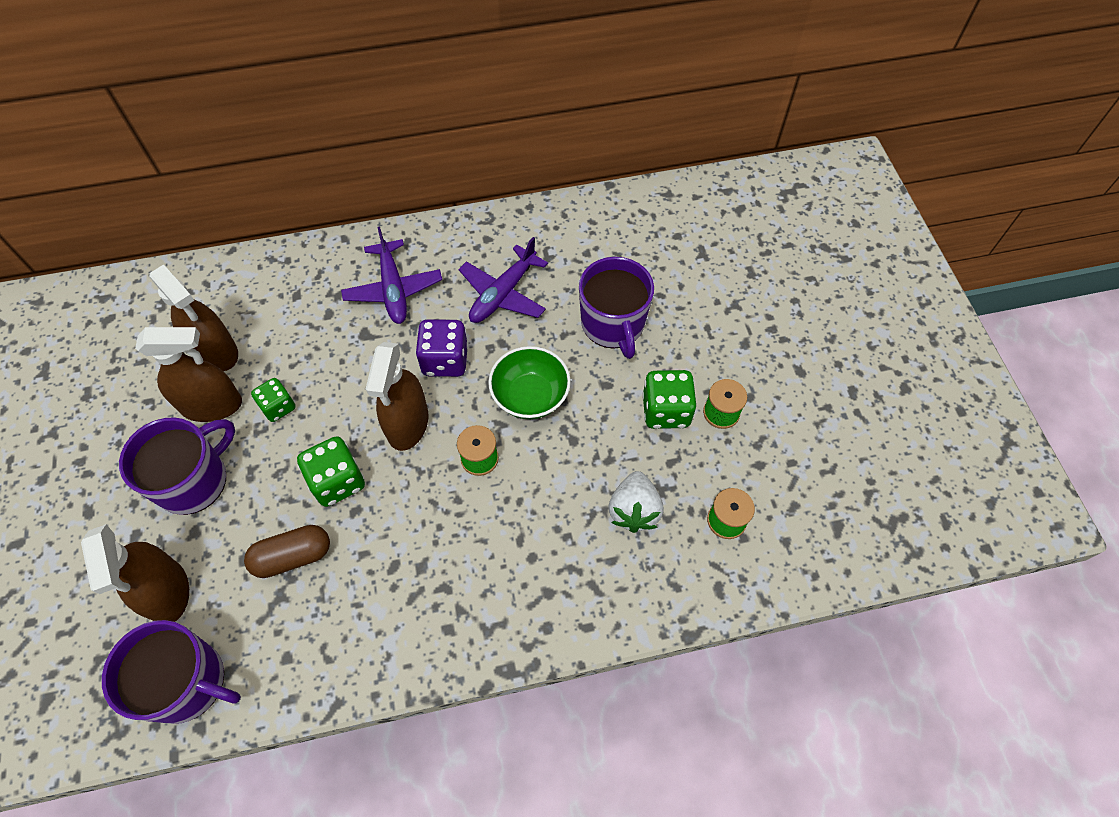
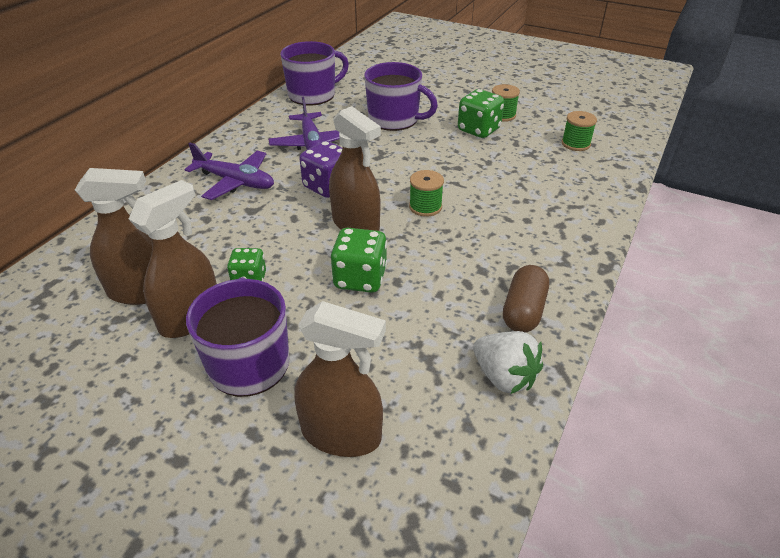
camera: 50 degrees left, 20 degrees down
purple mug [102,620,241,724] -> purple mug moved to [280,41,349,106]
brown capsule [244,525,330,578] -> brown capsule moved to [503,265,549,332]
green bowl [488,346,571,419] -> none
white strawberry [609,471,664,533] -> white strawberry moved to [473,331,543,394]

